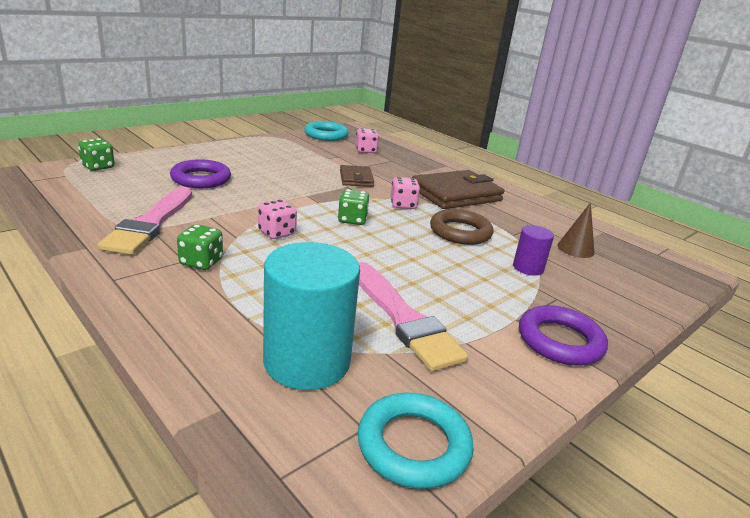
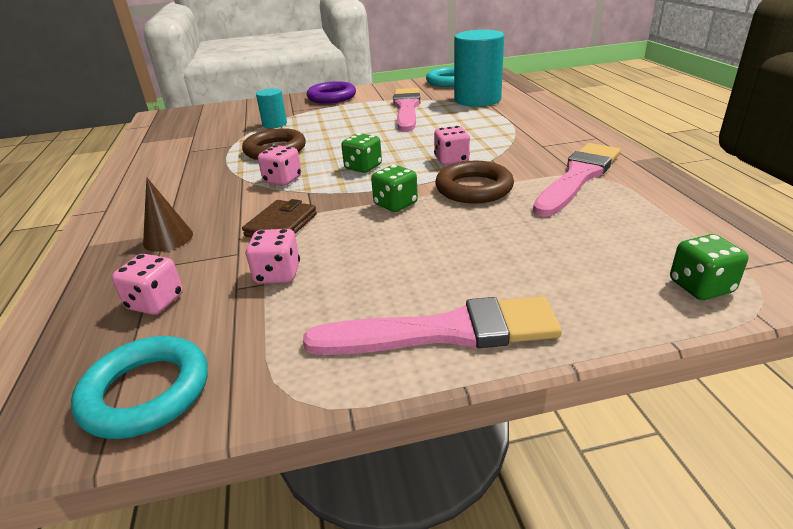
camera: 145 degrees left, 5 degrees up
purple ring [170,159,231,188] -> none
green dice [177,224,223,270] -> green dice moved to [371,165,418,212]
brown wallet [412,170,504,209] -> none
purple cylinder [513,225,554,276] -> turquoise cylinder [256,88,287,128]
brown cone [557,202,594,258] -> brown cone moved to [143,177,193,252]
none -> pink dice [246,229,300,284]
none -> pink brush [303,296,562,355]
none -> brown ring [436,161,514,203]

